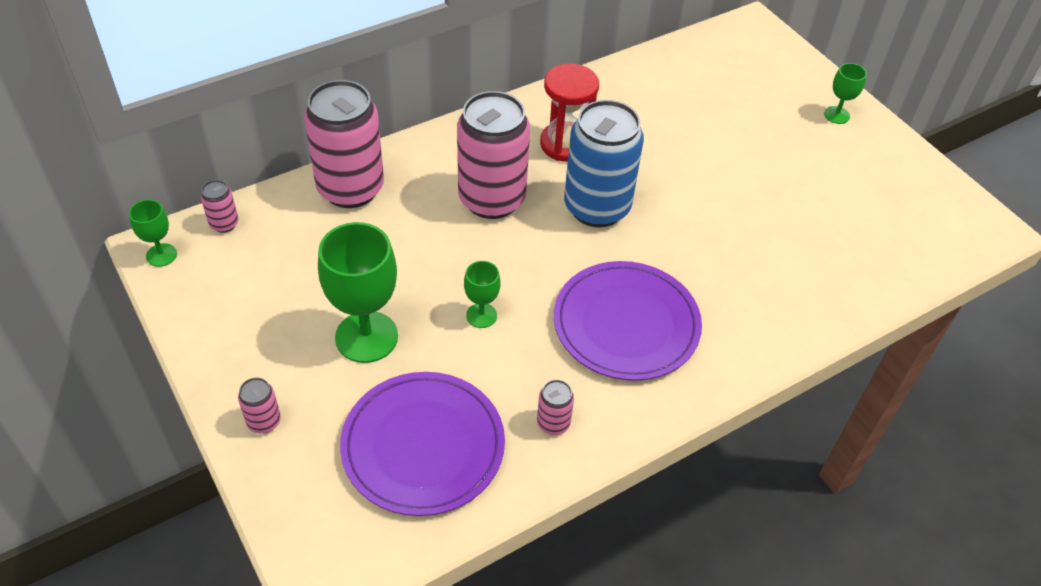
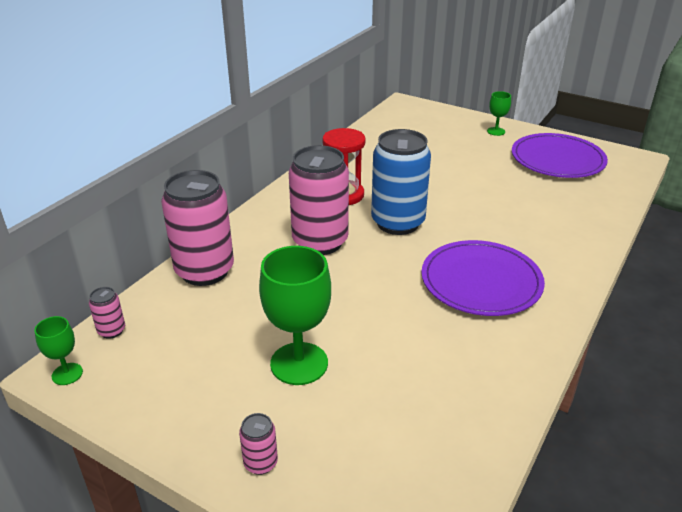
camera: 25 degrees left, 15 degrees down
purple plate [340,372,505,516] -> purple plate moved to [512,133,608,178]
green goblet [464,261,501,328] -> none
pink can [537,380,574,435] -> none

